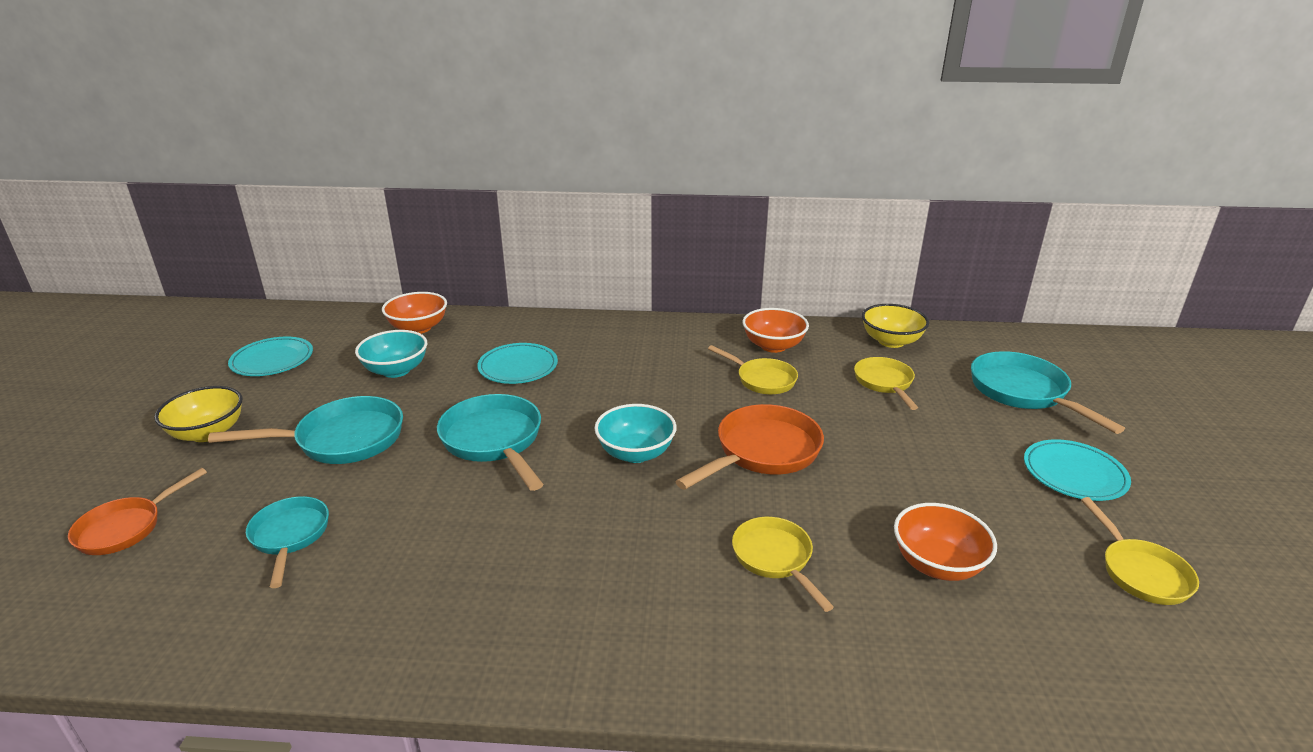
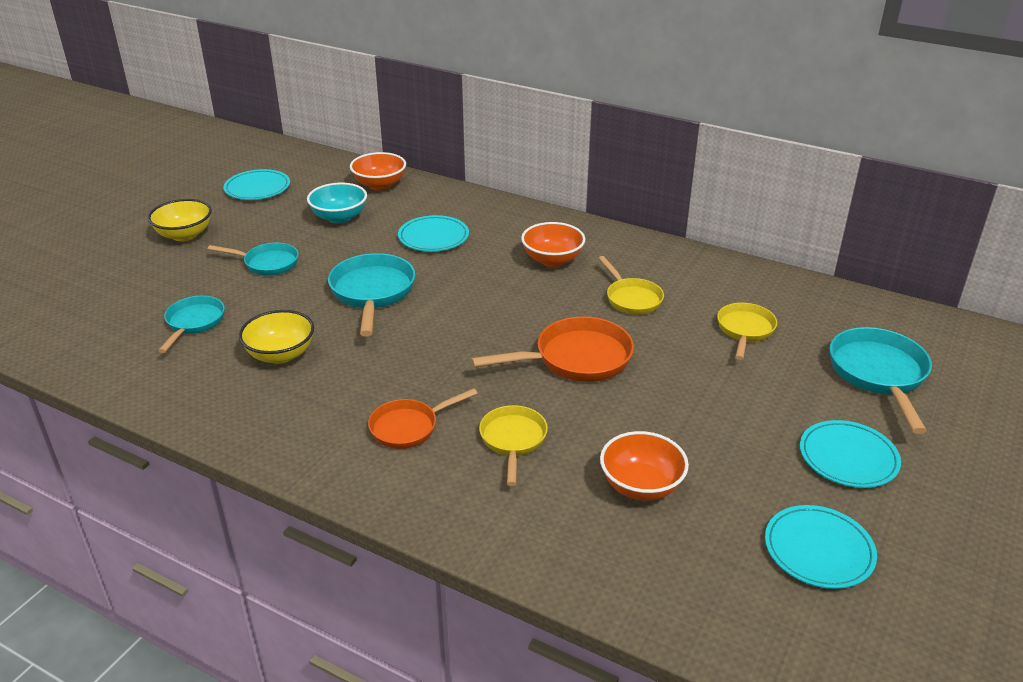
camera: 25 degrees right, 5 degrees up
orange pan [68,468,207,555] -> orange pan moved to [368,388,478,449]
turquoise pan [208,396,403,464] -> turquoise pan [208,243,299,276], size x0.64
turquoise bowl [594,404,677,463] -> none
orange bowl [742,308,809,353] -> orange bowl moved to [521,222,585,267]
yellow bowl [862,304,929,348] -> yellow bowl moved to [239,310,314,364]
yellow pan [1081,497,1199,605] -> turquoise plate [765,505,877,589]

